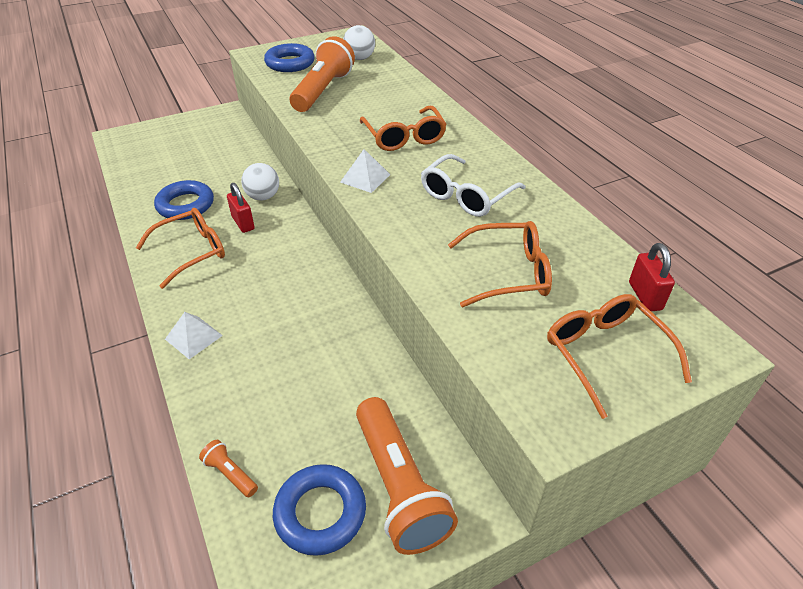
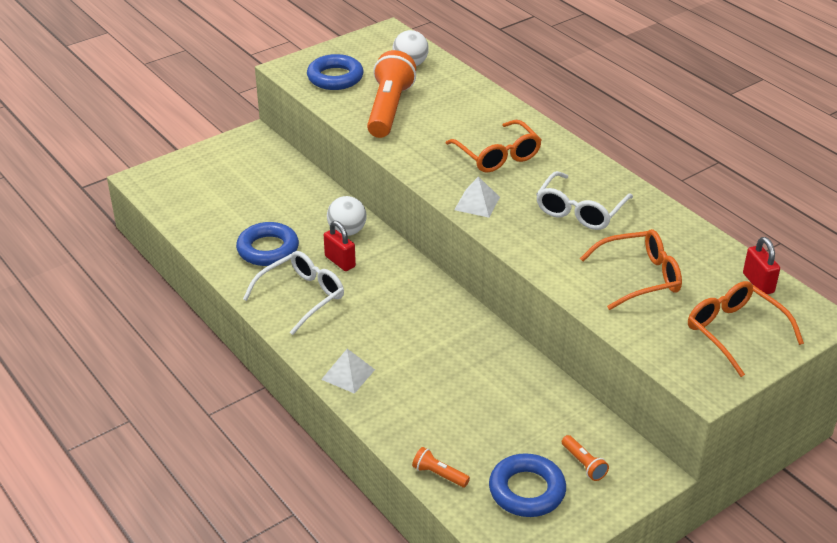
camera: 10 degrees left, 5 degrees down
orange glasses [136,208,225,289] -> white glasses [243,251,344,335]
orange flashlight [356,397,458,555] -> orange flashlight [562,435,609,481], size x0.43

